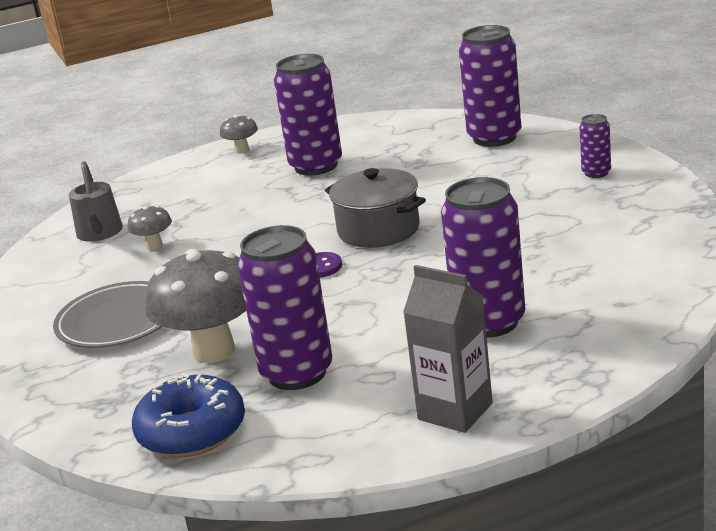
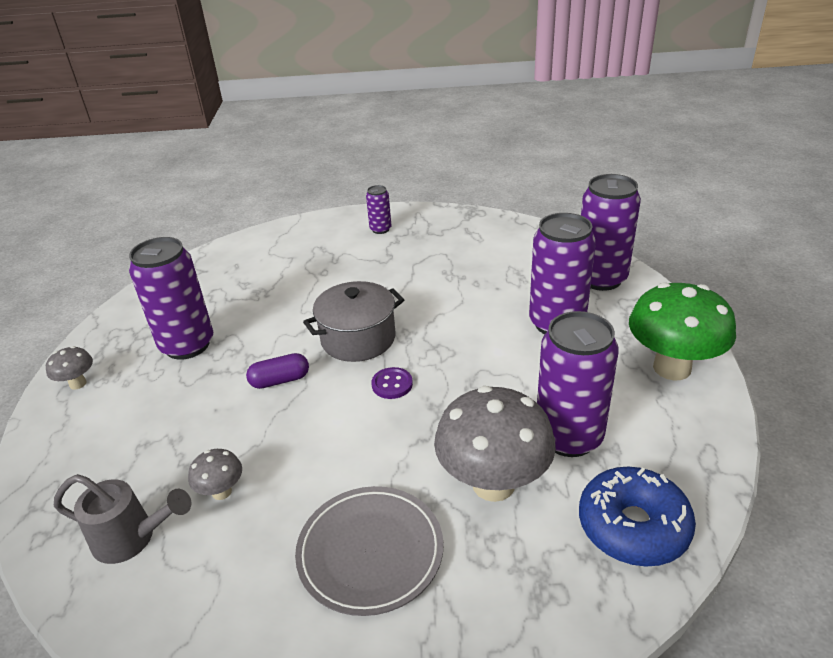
camera: 70 degrees left, 10 degrees up
grey carton [403,265,493,433] -> green mushroom [629,282,736,381]
purple can [459,25,522,147] -> purple can moved to [581,174,641,291]
none -> purple capsule [246,353,309,389]

